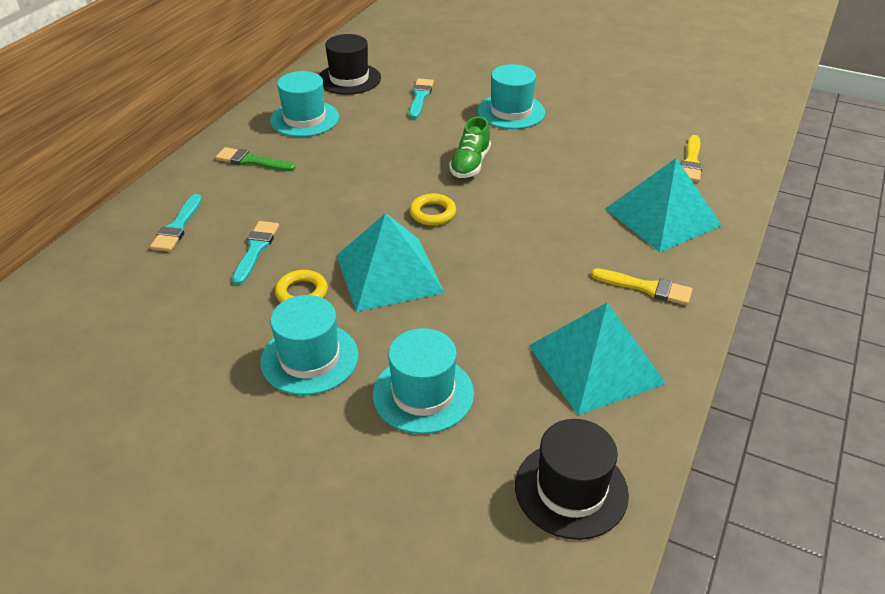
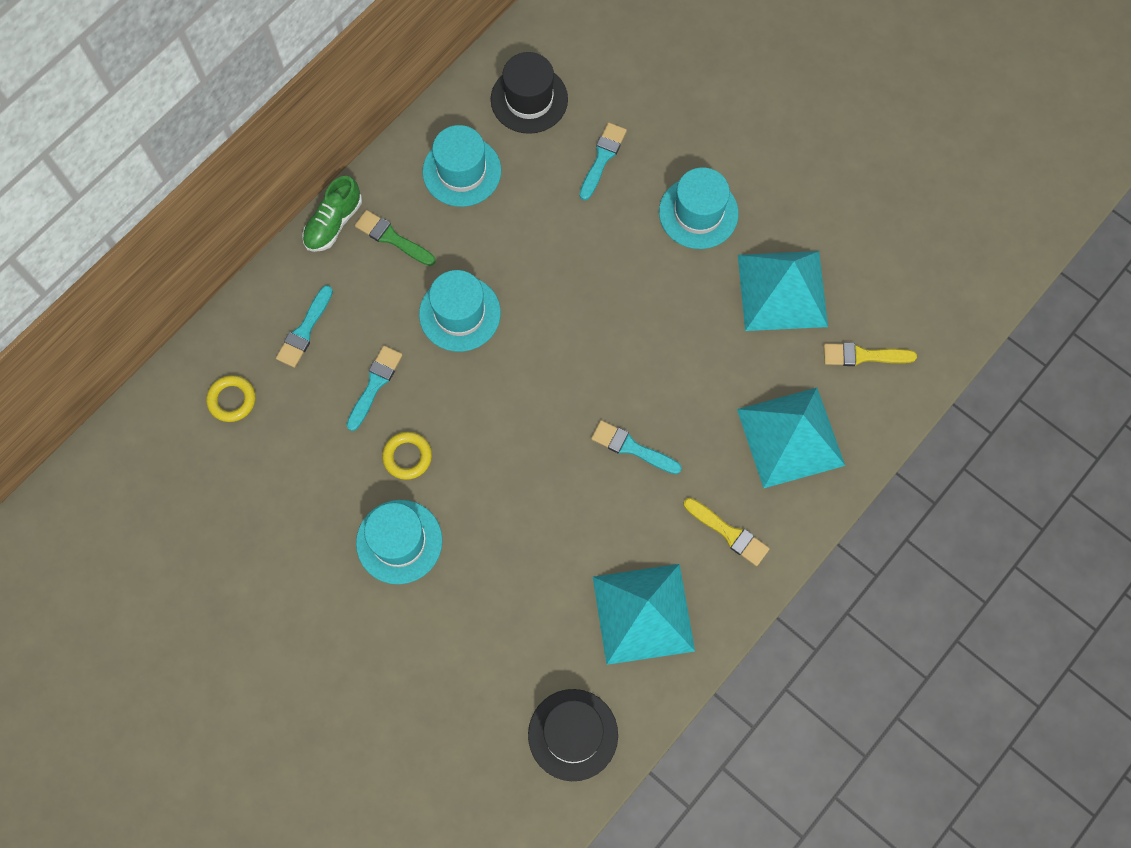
camera: 15 degrees right, 30 degrees up
turquoise pyramid [336,213,445,312] -> turquoise pyramid moved to [738,251,828,331]
turquoise hat [373,328,474,434] -> turquoise hat moved to [419,270,501,352]
yellow ring [410,193,456,226] -> yellow ring moved to [206,375,255,422]
green shoe [449,116,491,178] -> green shoe moved to [302,176,362,252]
yellow brush [681,135,702,182] -> yellow brush turned 60 degrees clockwise [824,343,917,366]
none -> turquoise brush [591,420,682,474]

